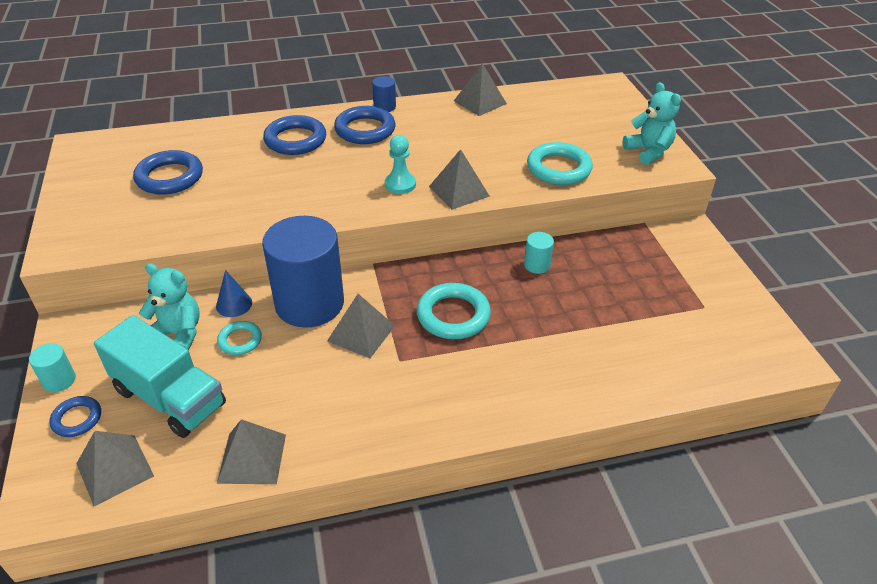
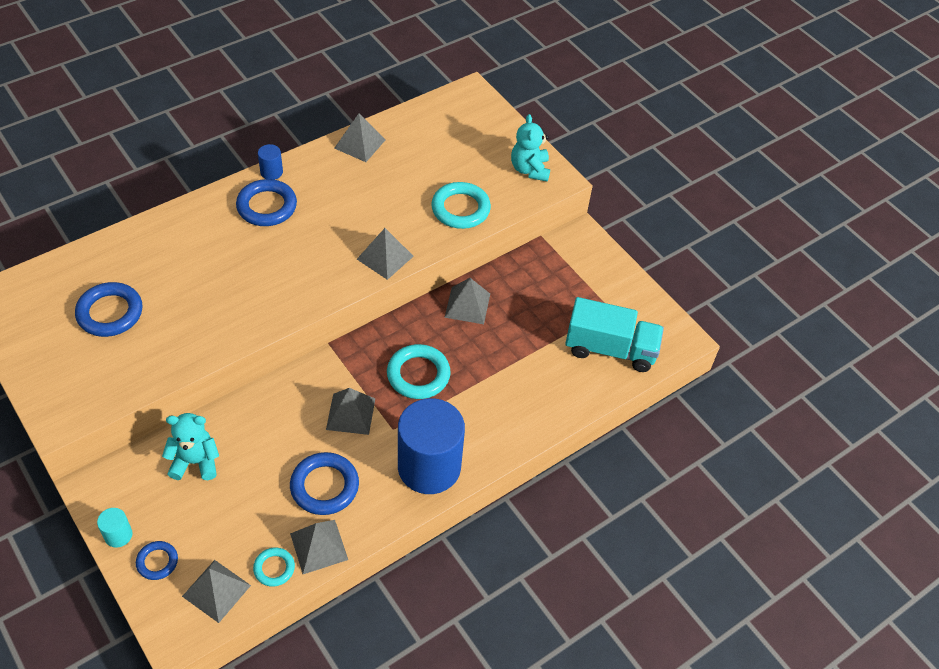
camera: 25 degrees left, 10 degrees up
turquoise truck [94,315,226,438] -> turquoise truck moved to [565,297,664,372]
blue cone [216,270,252,317] -> none
turquoise ring [217,321,262,355] -> turquoise ring moved to [253,548,295,587]
blue cylinder [262,216,344,328] -> blue cylinder moved to [398,398,465,494]
blue ring [263,115,326,155] -> blue ring moved to [290,452,359,515]
turquoise pawn [385,135,416,194] -> none
turquoise cylinder [524,232,554,274] -> grey pyramid [444,278,490,324]
turquoise teddy bear [623,82,681,165] -> turquoise teddy bear turned 135 degrees counterclockwise [511,114,550,182]

